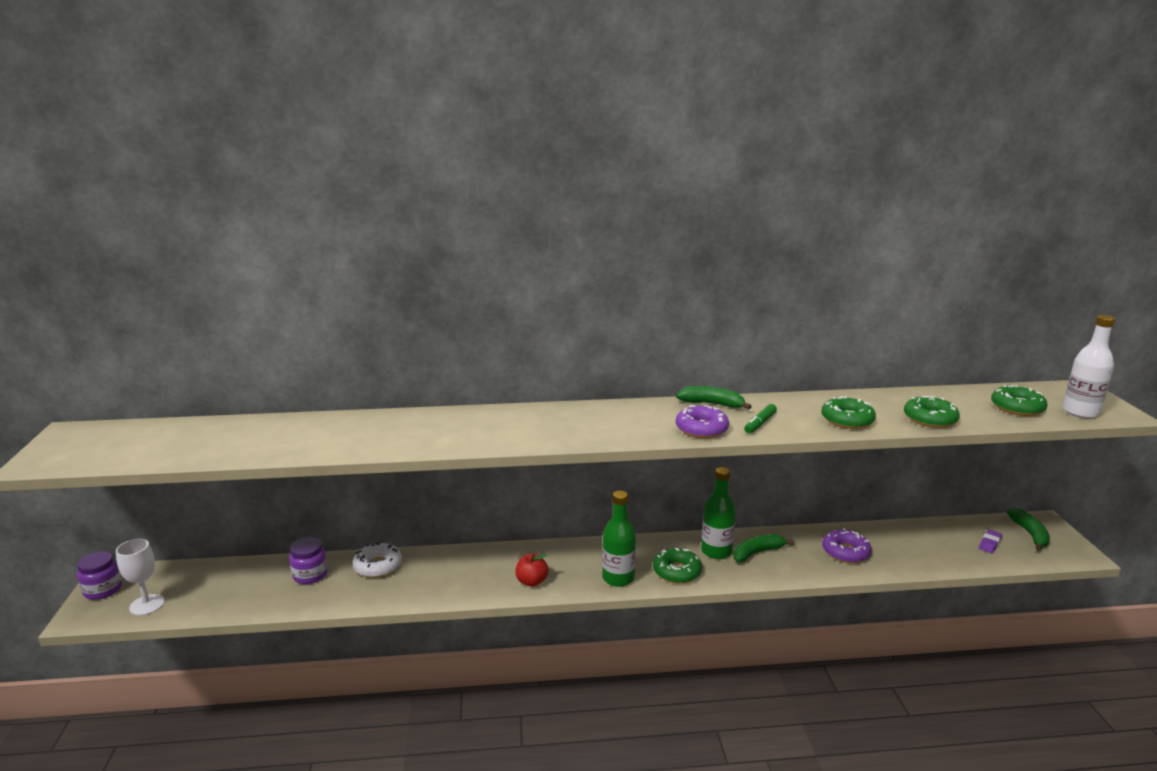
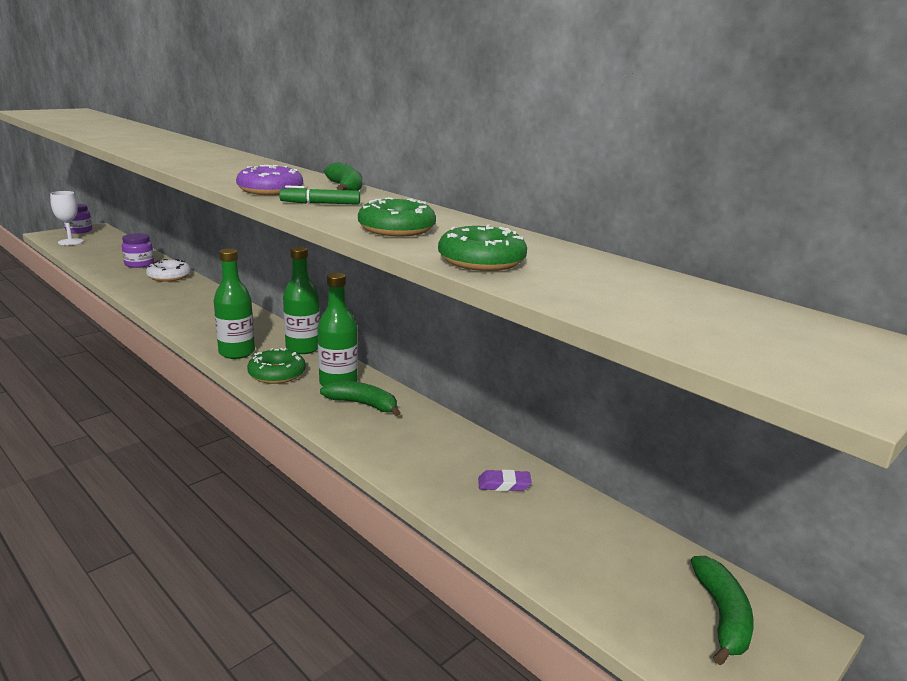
camera: 50 degrees right, 0 degrees up
red apple [515,554,549,587] -> none
purple donut [822,528,872,563] -> none
purple eraser [979,530,1002,553] -> purple eraser moved to [478,469,532,491]
green donut [991,385,1047,416] -> none
green banana [1007,508,1050,551] -> green banana turned 45 degrees counterclockwise [691,556,754,665]
white bottle [1062,315,1116,418] -> none
none -> green bottle [283,246,320,354]

